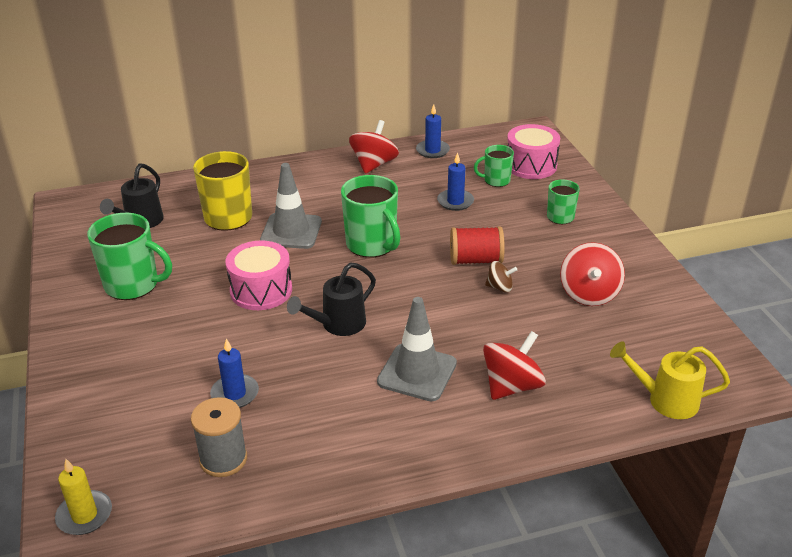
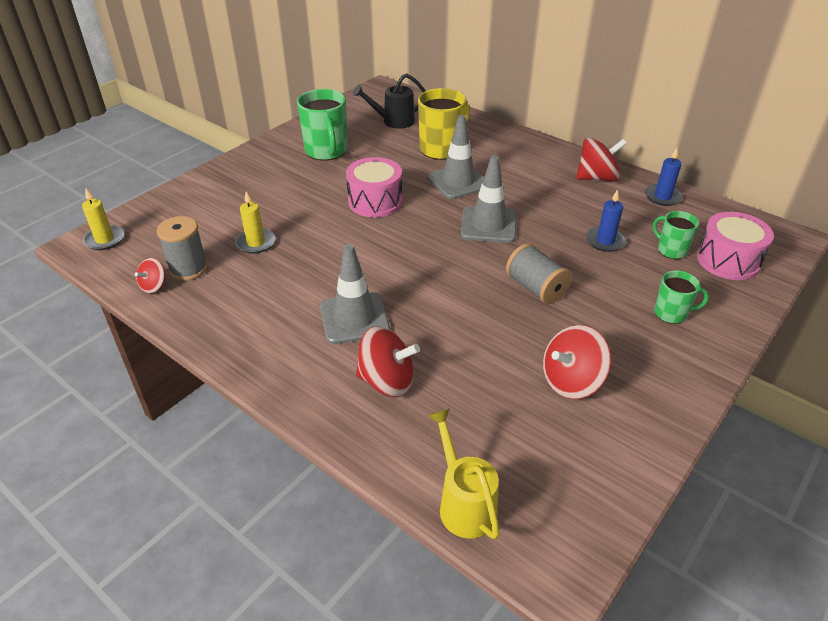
camera: 55 degrees right, 5 degrees up
blue candle [210,339,259,408] -> yellow candle [235,192,275,254]
black watering can [287,262,376,336] -> none
green mug [341,175,400,258] -> grey traffic cone [461,155,516,243]
red spool [450,226,505,265] -> grey spool [506,243,572,304]
brown spinning top [485,261,517,293] -> none
none -> red spinning top [135,258,166,293]

